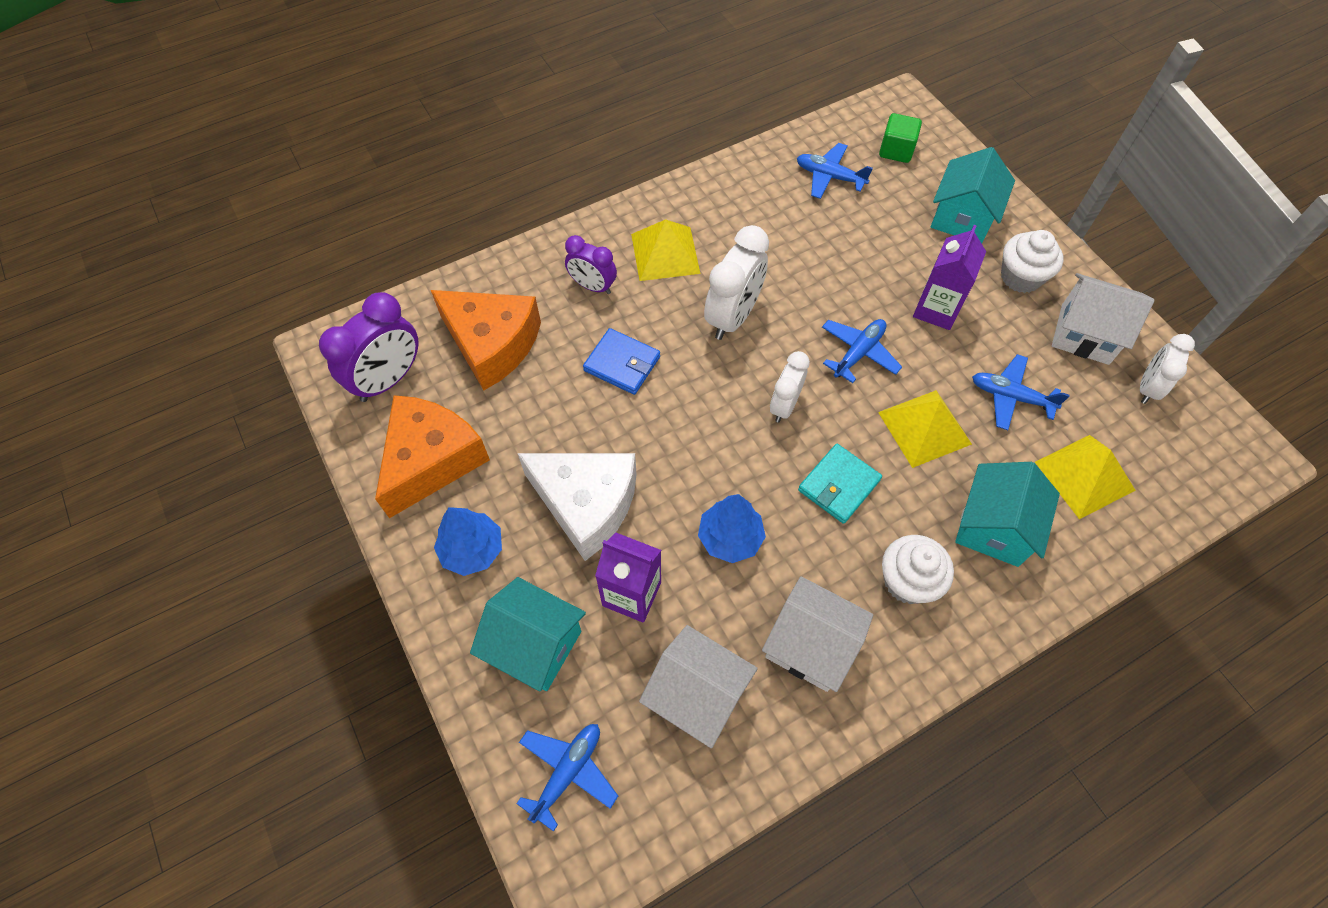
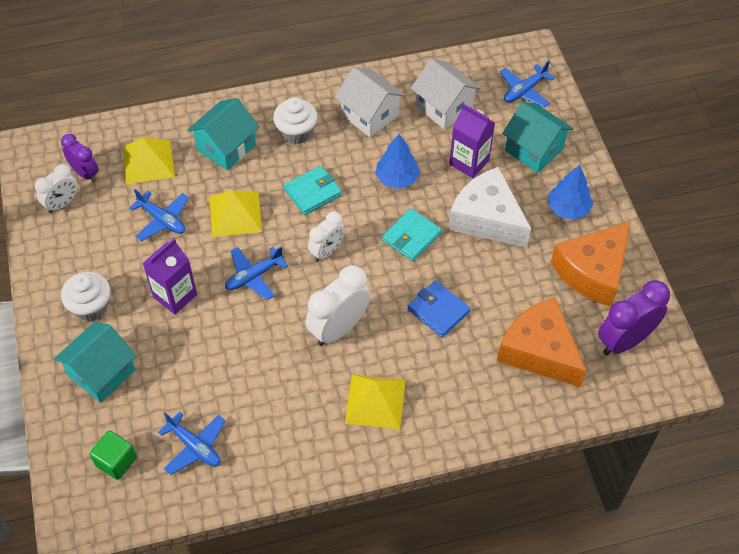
camera: 165 degrees left, 5 degrees down
purple clock [565,235,617,294] -> purple clock moved to [61,134,99,182]
white house [1052,273,1155,365] -> none
none -> turquoise wallet [382,208,442,261]

